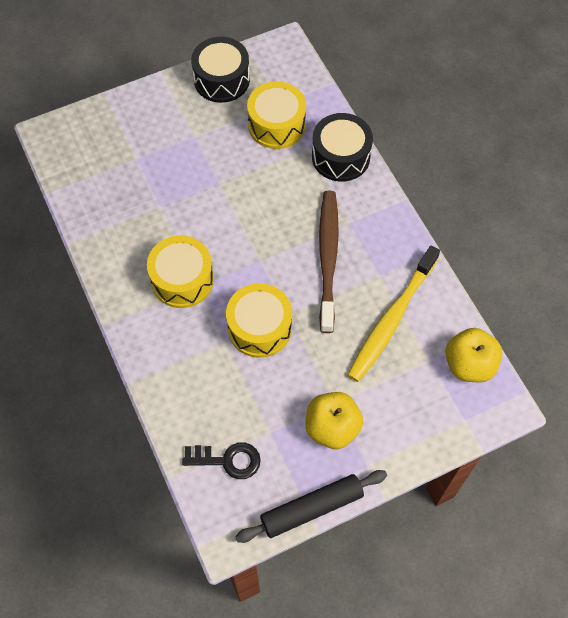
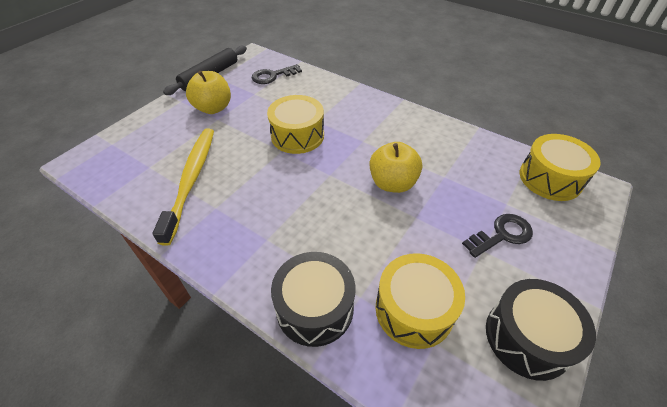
camera: 150 degrees right, 15 degrees down
yellow drum [147,235,214,308] -> yellow drum moved to [520,134,601,201]
brown toothbrush [319,191,339,333] -> none
yellow apple [445,328,503,382] -> yellow apple moved to [370,142,422,193]
none -> black key [462,214,533,258]

